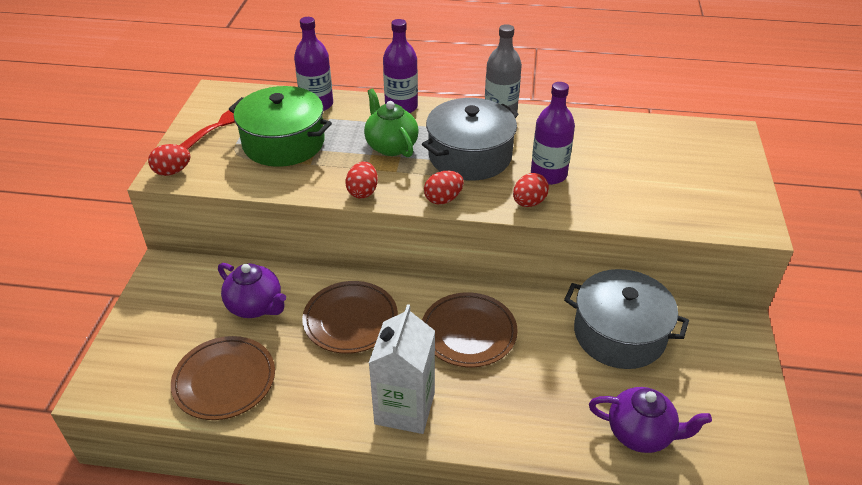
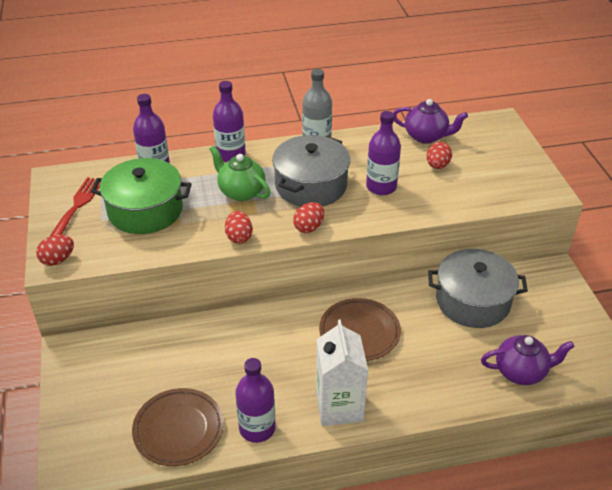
camera: 20 degrees left, 0 degrees up
purple teapot [218,263,286,318] -> purple teapot moved to [393,99,468,144]
brown plate [302,281,398,354] -> none
red egg [513,173,549,207] -> red egg moved to [427,142,452,169]
none -> purple bottle [235,358,276,443]

